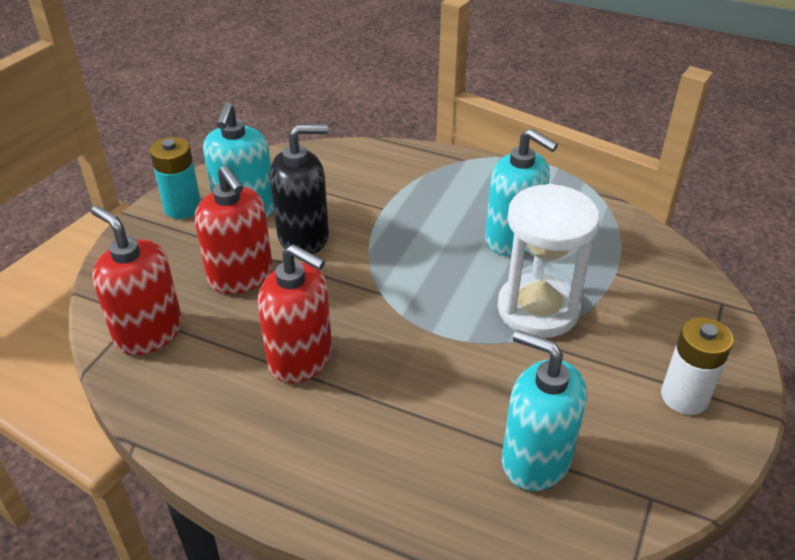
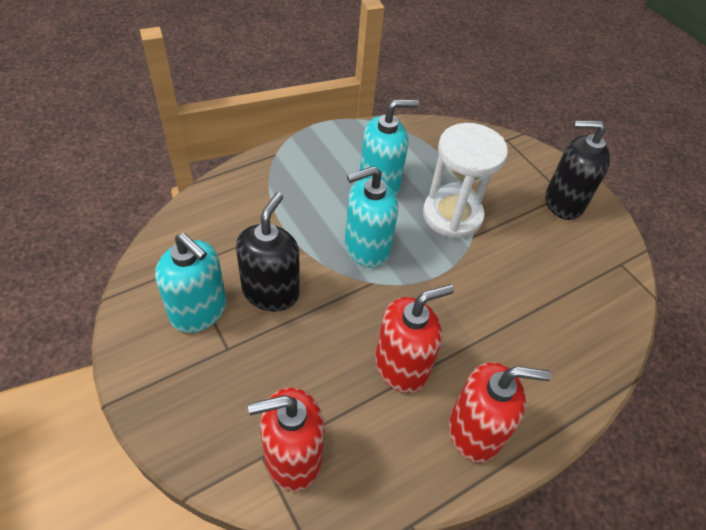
camera: 60 degrees left, 10 degrees up
turquoise battery [150,137,201,219] -> none
red soap dispenser [195,165,273,294] -> red soap dispenser moved to [449,362,551,463]
turquoise soap dispenser [502,330,587,491] -> turquoise soap dispenser moved to [345,166,398,268]
white battery [661,317,733,415] -> black soap dispenser [545,121,610,220]

